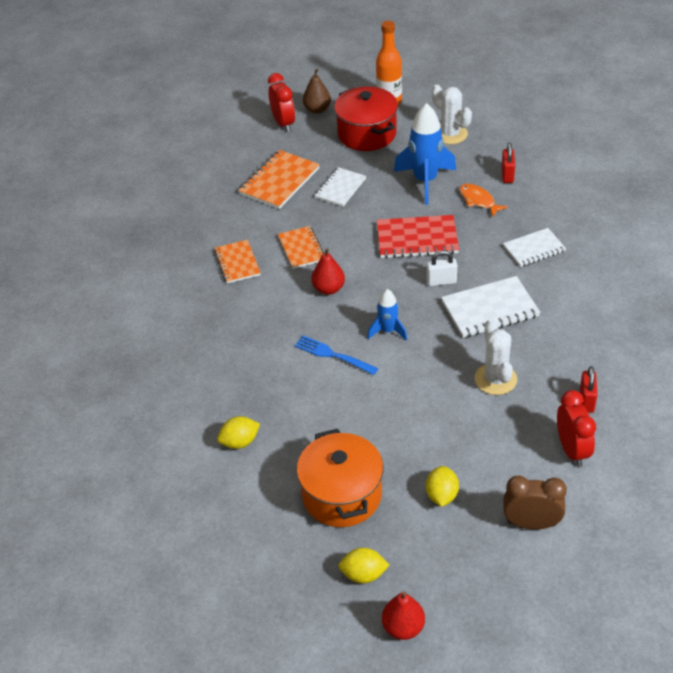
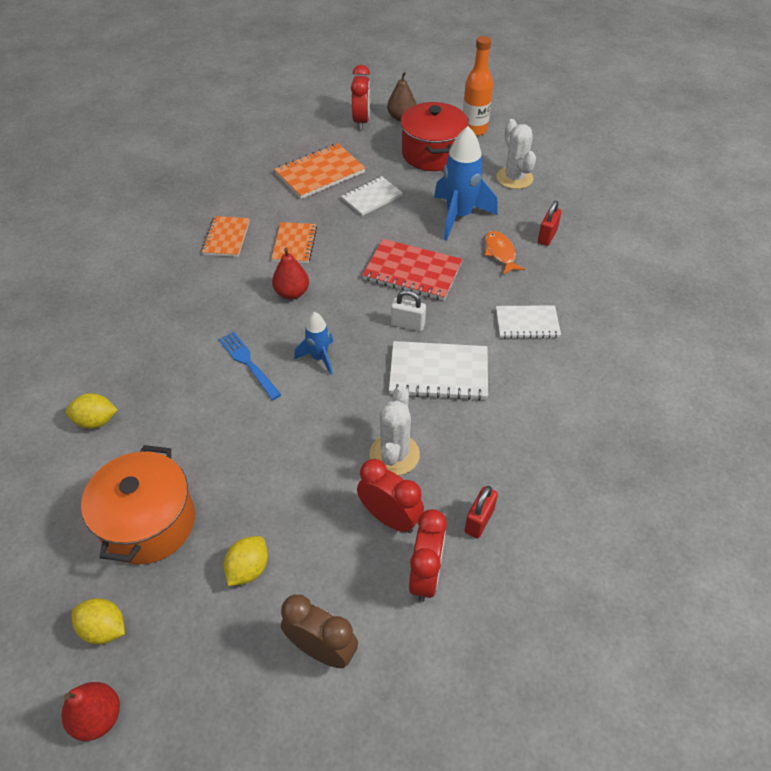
camera: 20 degrees right, 5 degrees up
none -> red clock [357,459,424,533]

